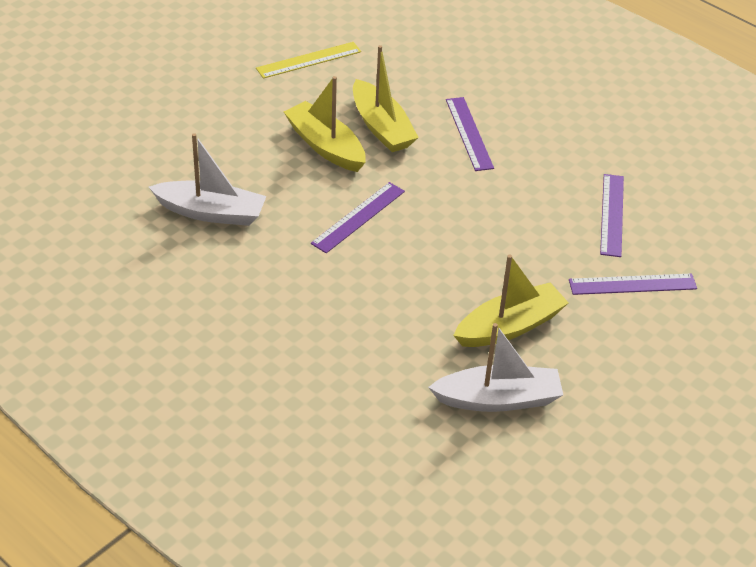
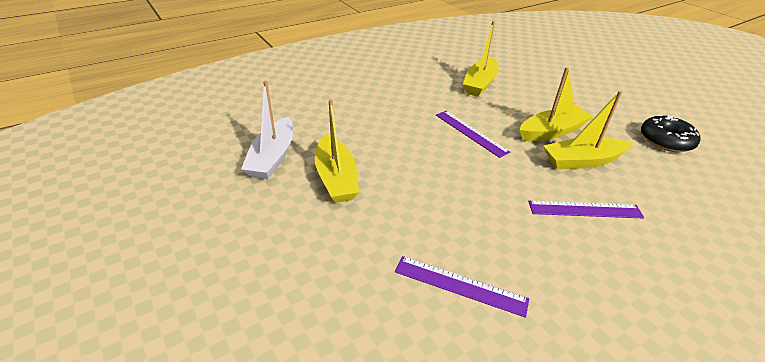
camera: 105 degrees right, 5 degrees down
white boat [149,133,266,226] -> yellow boat [463,21,498,97]
yellow ruler [256,42,361,79] -> black donut [641,114,700,152]
purple ruler [569,273,697,295] -> none

